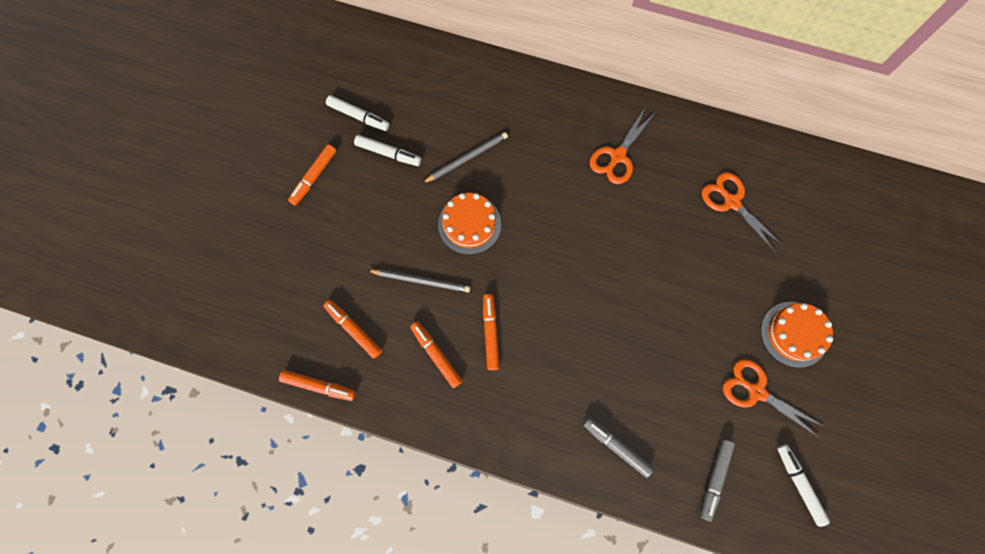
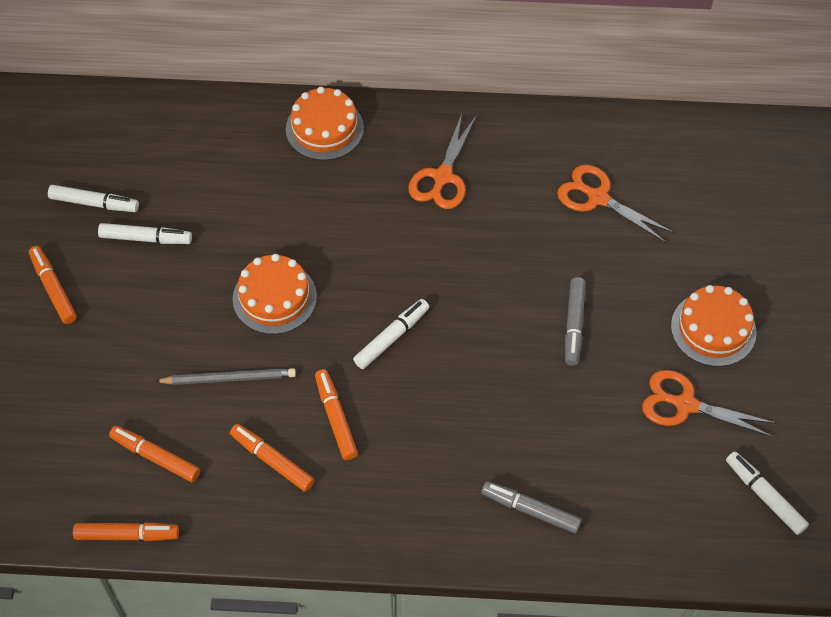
camera: 15 degrees left, 15 degrees down
orange marker [288,144,336,206] -> orange marker turned 135 degrees clockwise [29,246,77,324]
grey pencil [422,132,508,183] -> none
grey marker [701,439,735,522] -> grey marker moved to [565,277,586,366]
none -> orange cake [286,87,364,160]
none -> white marker [353,299,429,369]

